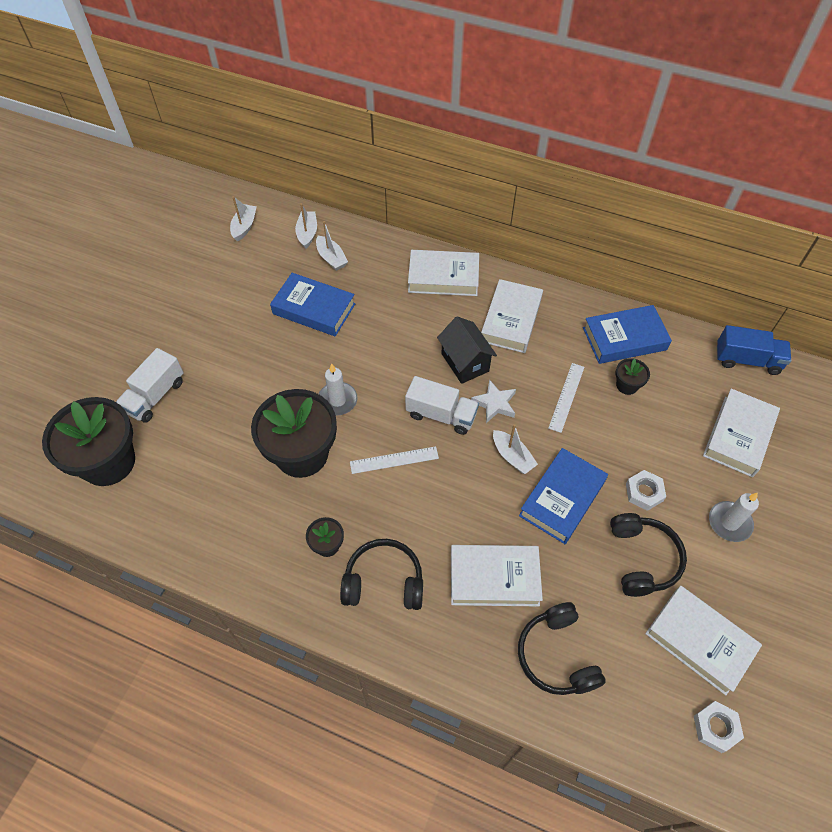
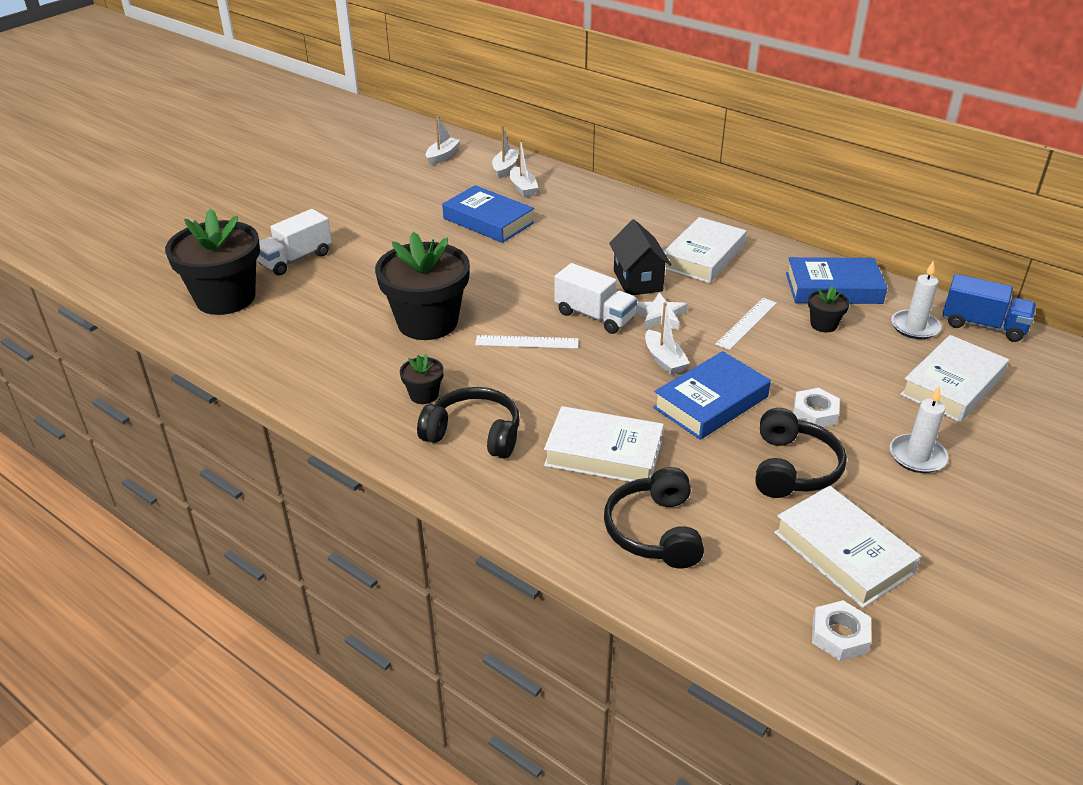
camera: 15 degrees right, 20 degrees down
white candle [319,363,358,416] -> white candle moved to [891,260,941,339]
white book [408,250,479,296] -> none

